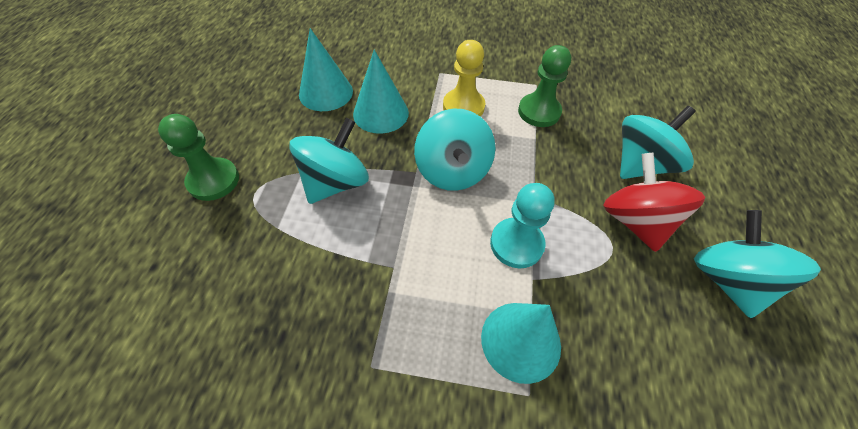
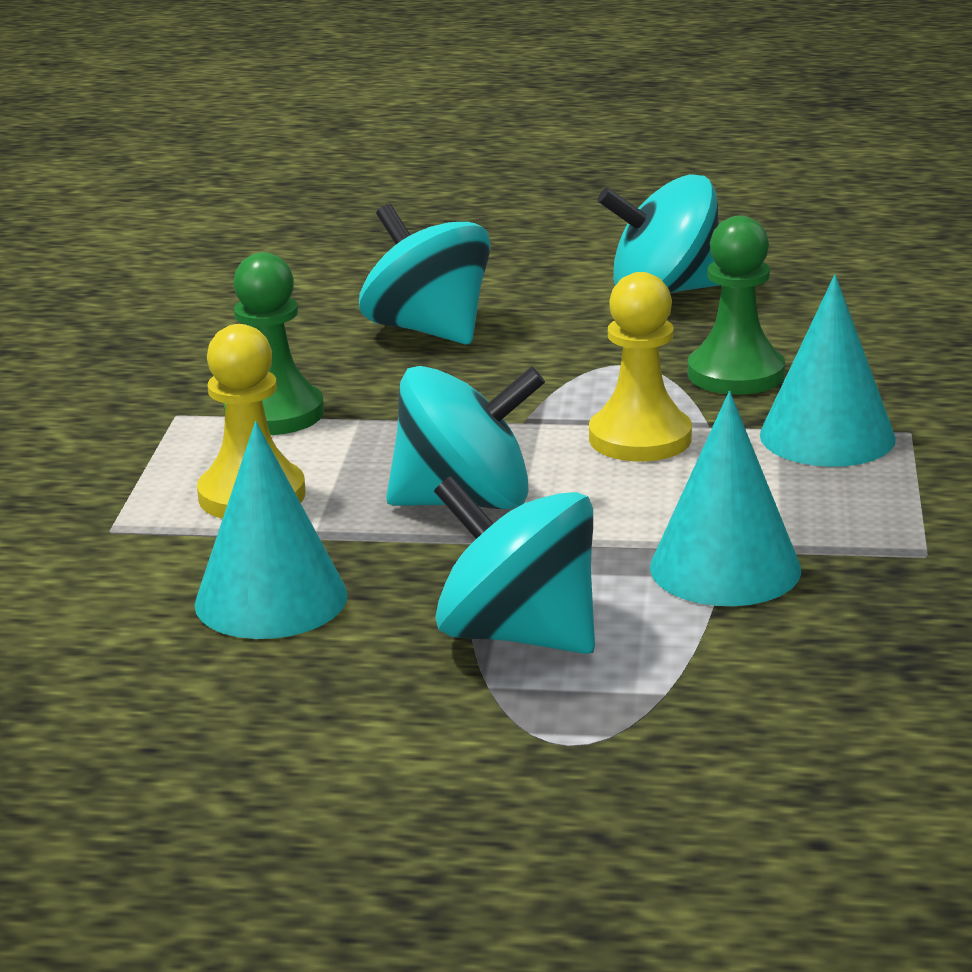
camera: 90 degrees left, 30 degrees down
green pawn [158,114,239,201] -> green pawn moved to [688,216,785,395]
turquoise cone [299,28,353,111] -> turquoise cone moved to [650,391,801,606]
turquoise pawn [490,183,555,268] -> yellow pawn [589,272,692,462]
red spinning top [603,152,705,252] -> none

